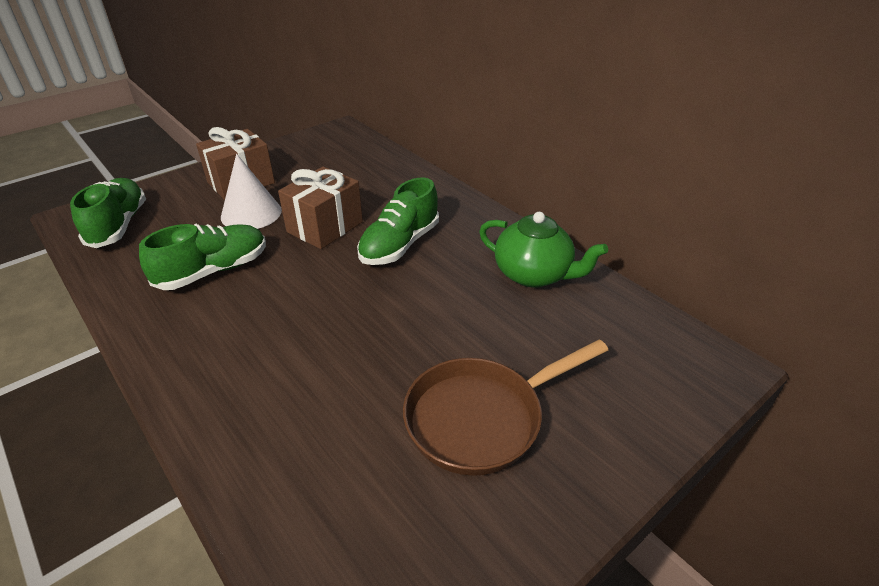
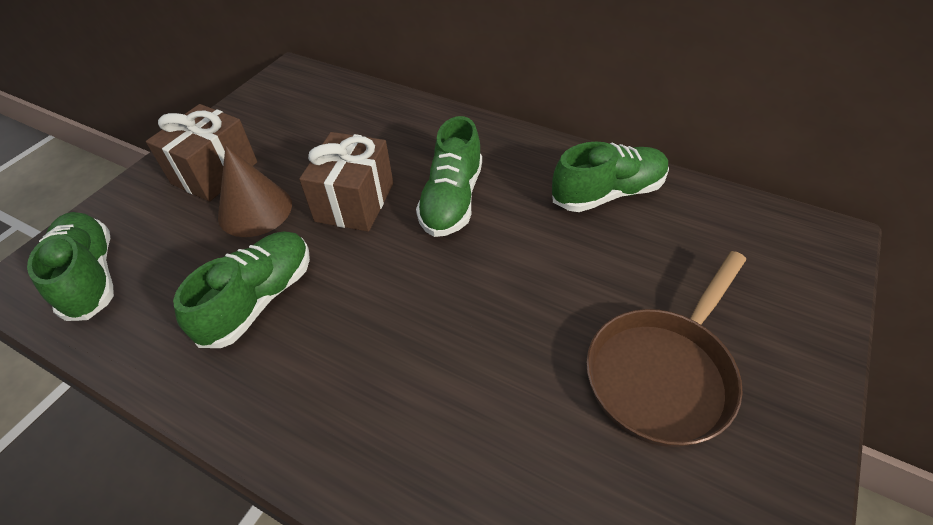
camera: 20 degrees left, 10 degrees up
white cone [221,154,282,229] -> brown cone [218,146,292,237]
green teapot [479,212,608,288] -> green shoe [552,142,669,212]

